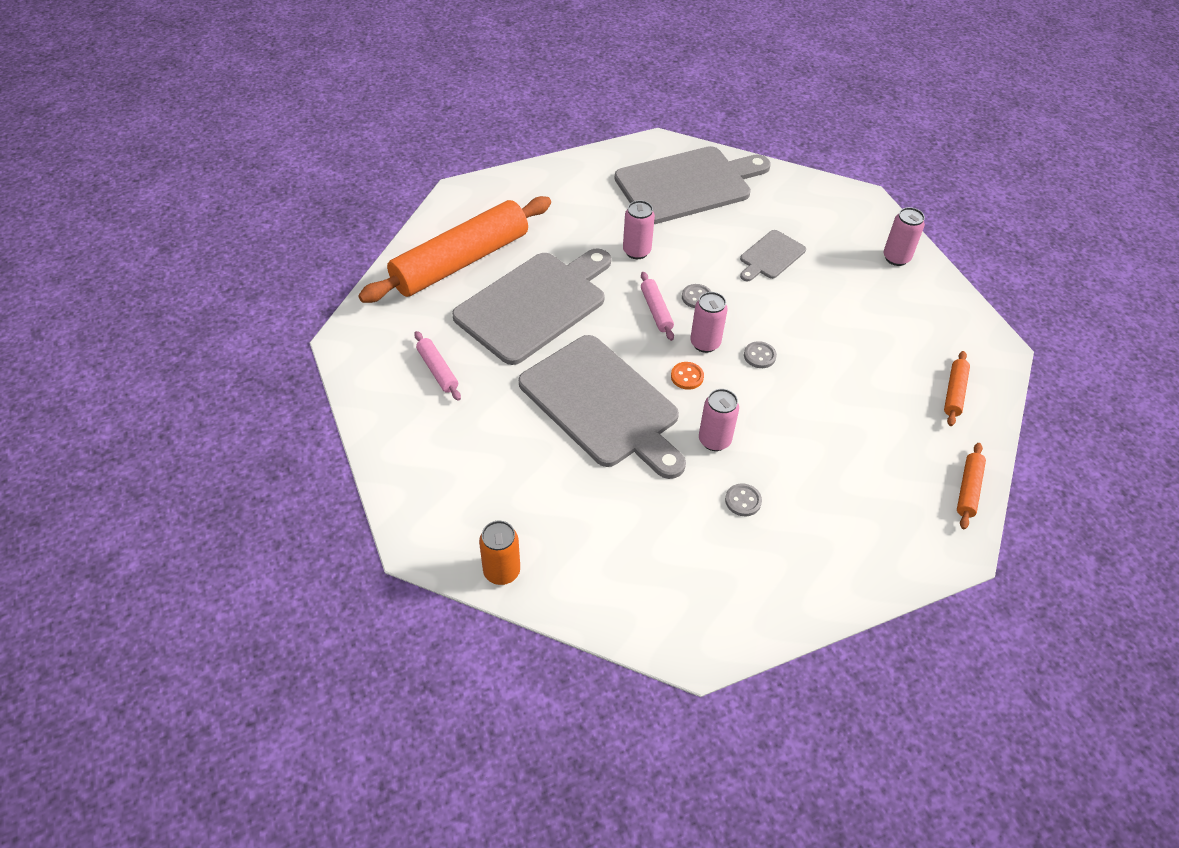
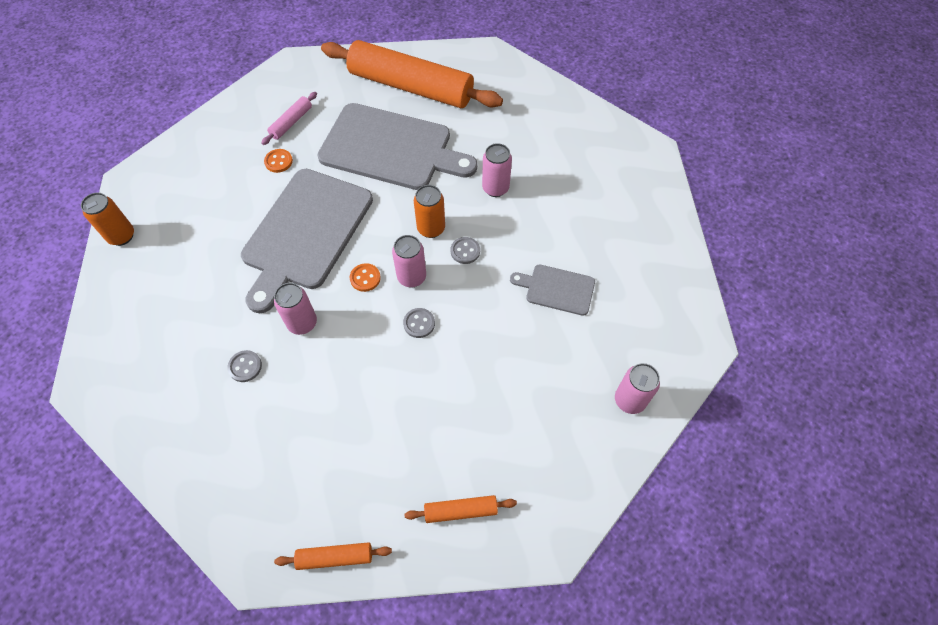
camera: 65 degrees right, 10 degrees up
grey cutting board [615,146,771,224] -> none
pink rolling pin [641,272,674,341] -> orange can [414,185,445,238]
none -> orange button [264,149,293,173]

